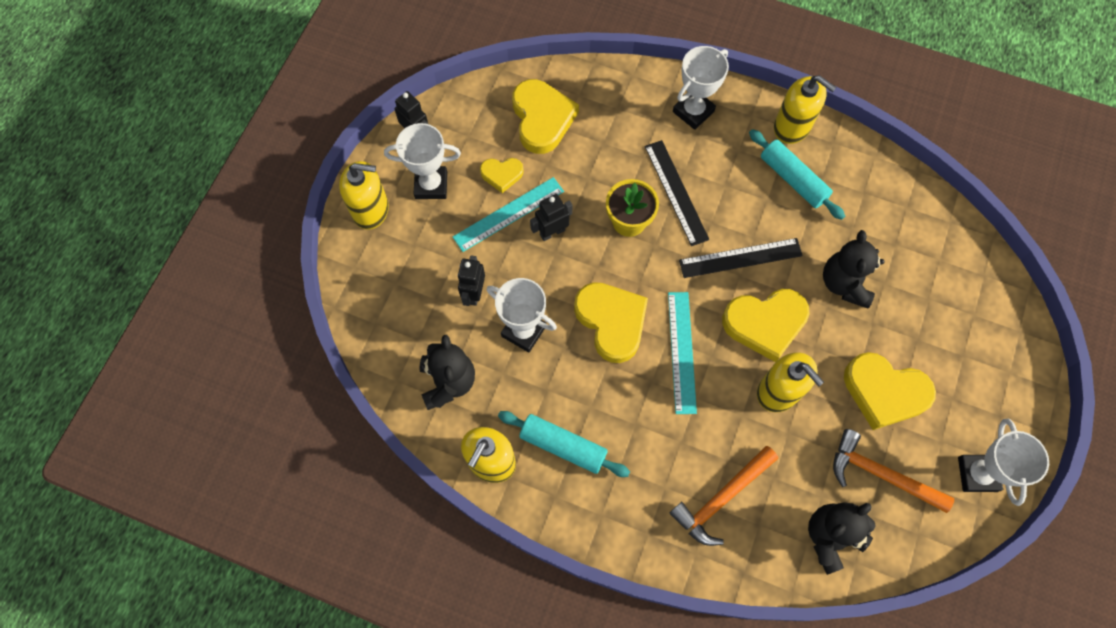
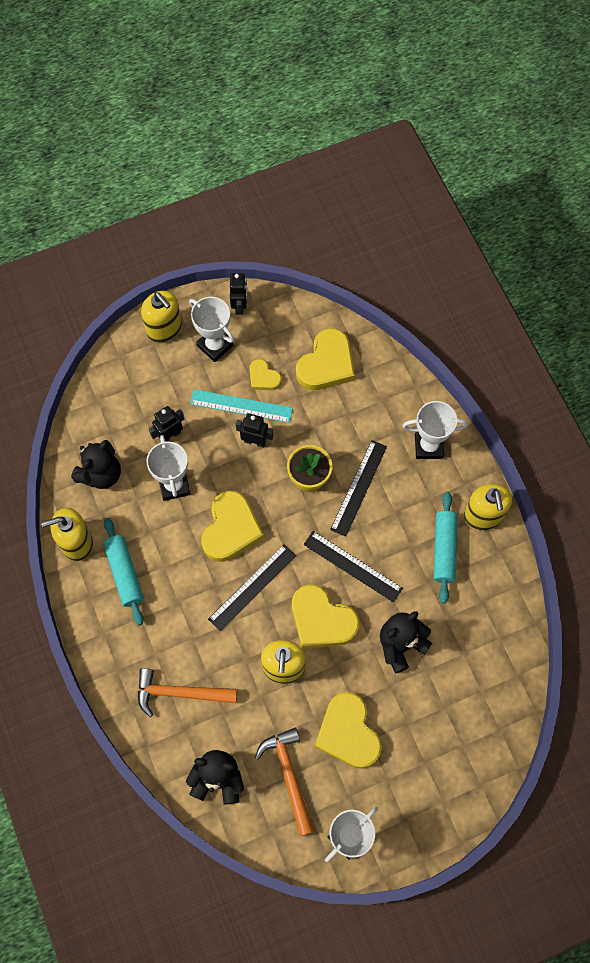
camera: 45 degrees right, 0 degrees up
turquoise ruler [668,292,697,414] -> black ruler [208,544,296,631]

